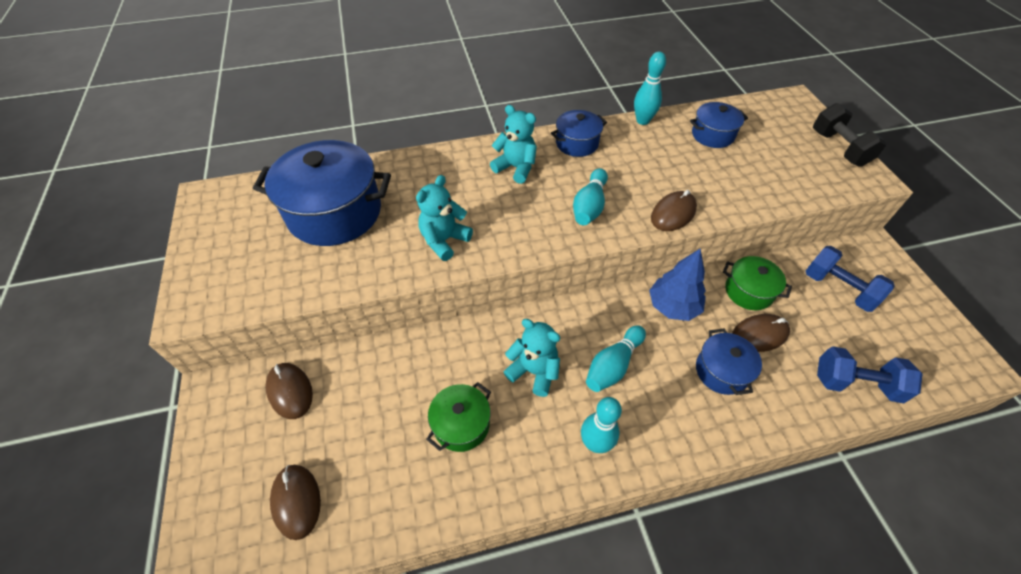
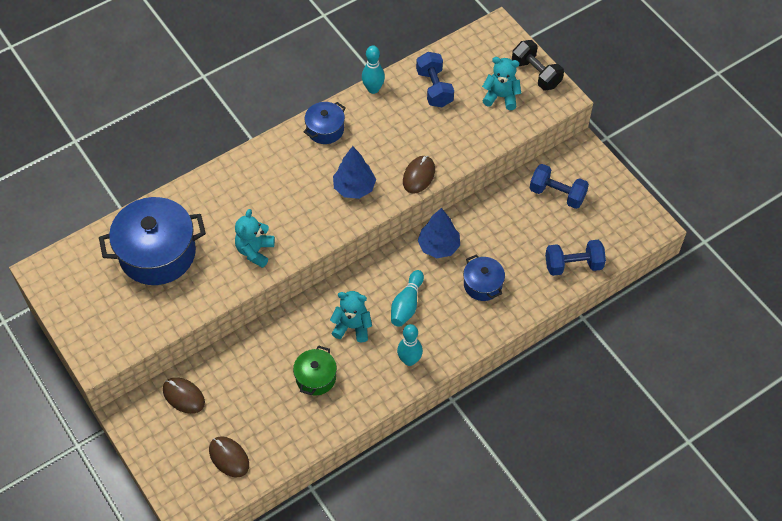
camera: 20 degrees left, 5 degrees up
turquoise teddy bear [490,105,537,184] -> turquoise teddy bear moved to [482,57,521,110]
turquoise bowling pin [573,168,608,225] -> blue tree [333,146,376,199]
blue pot [690,102,748,148] -> blue dumbbell [416,52,454,107]
green pot [723,256,792,310] -> none
brown mouse [732,314,790,352] -> none

